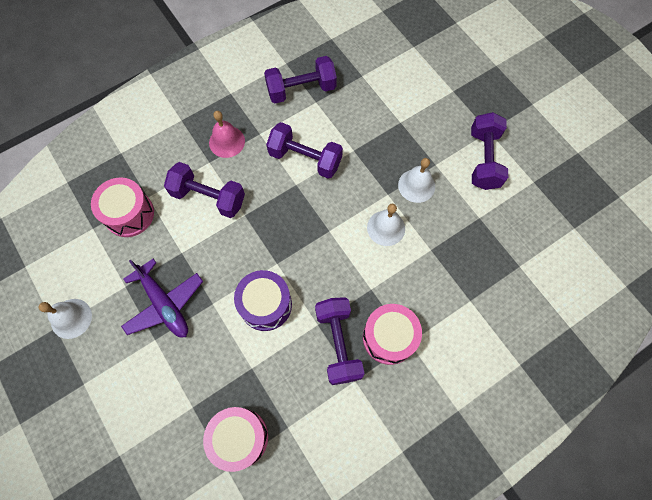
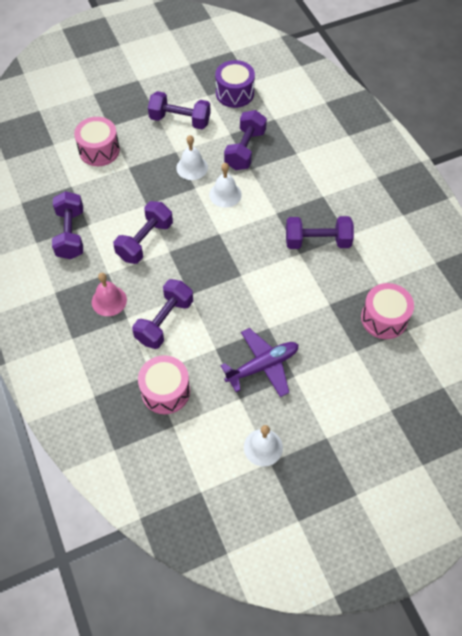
camera: 80 degrees left, 10 degrees down
purple drum [234,270,292,331] -> purple drum moved to [215,60,255,108]
pink drum [363,304,422,365] -> pink drum moved to [74,117,120,166]
none -> purple dumbbell [224,110,267,170]

